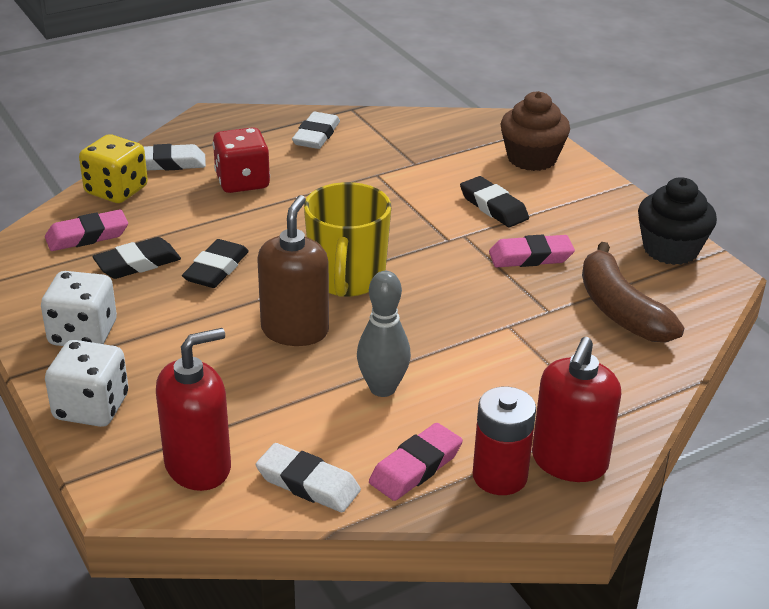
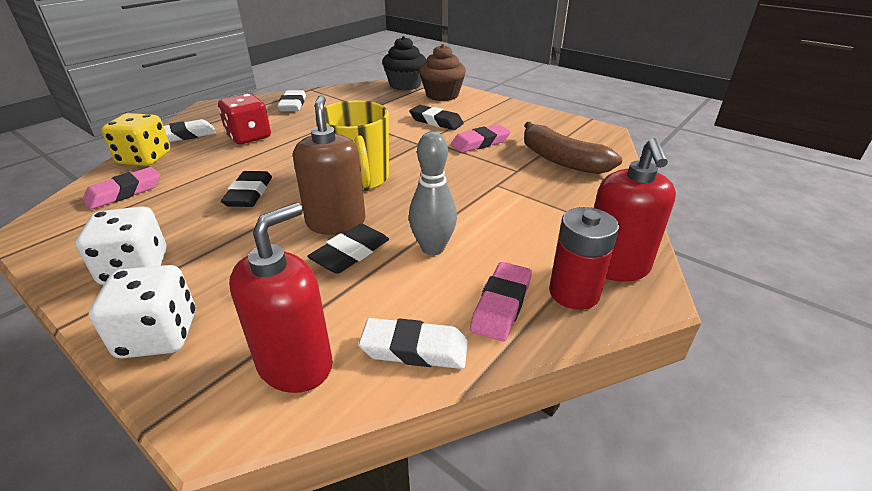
camera: 20 degrees left, 0 degrees up
black eraser [92,237,181,279] -> black eraser moved to [307,224,389,274]
black cupcake [638,177,717,265] -> black cupcake moved to [382,36,426,90]

